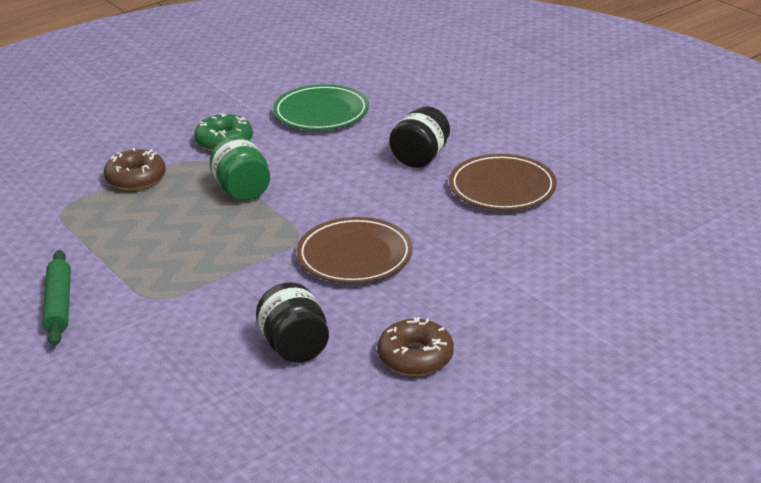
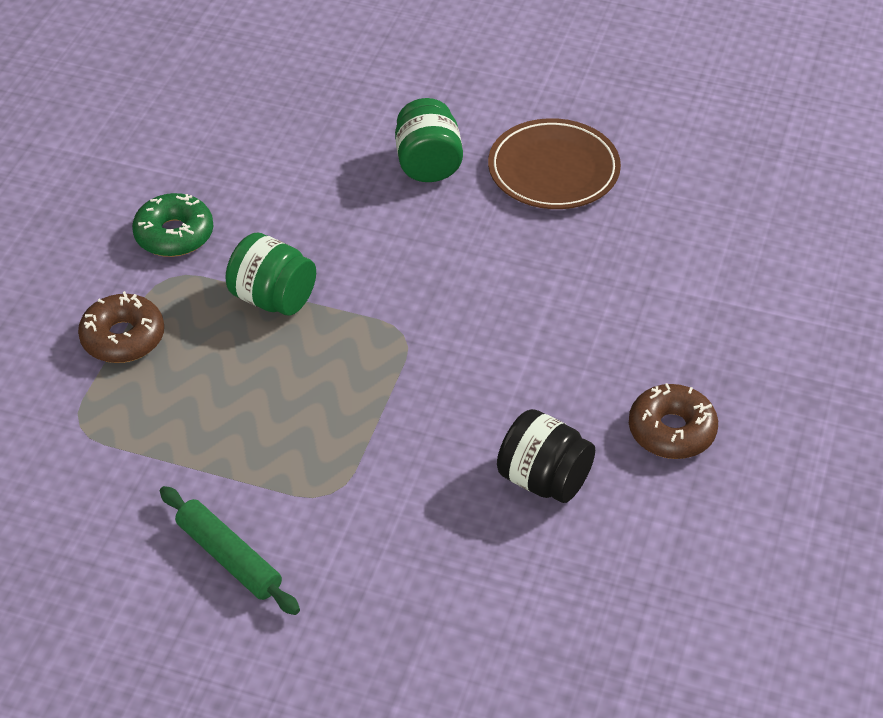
camera: 35 degrees left, 15 degrees up
green plate [273,84,369,130] -> none
brown plate [297,217,413,284] -> none
black jar [389,106,450,168] -> green jar [395,98,463,182]

